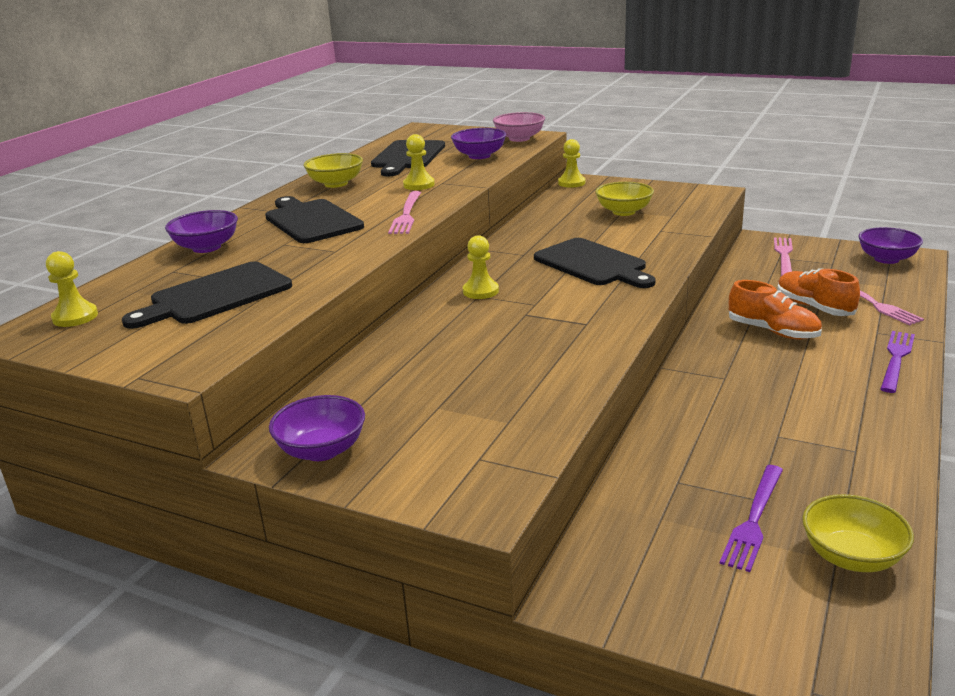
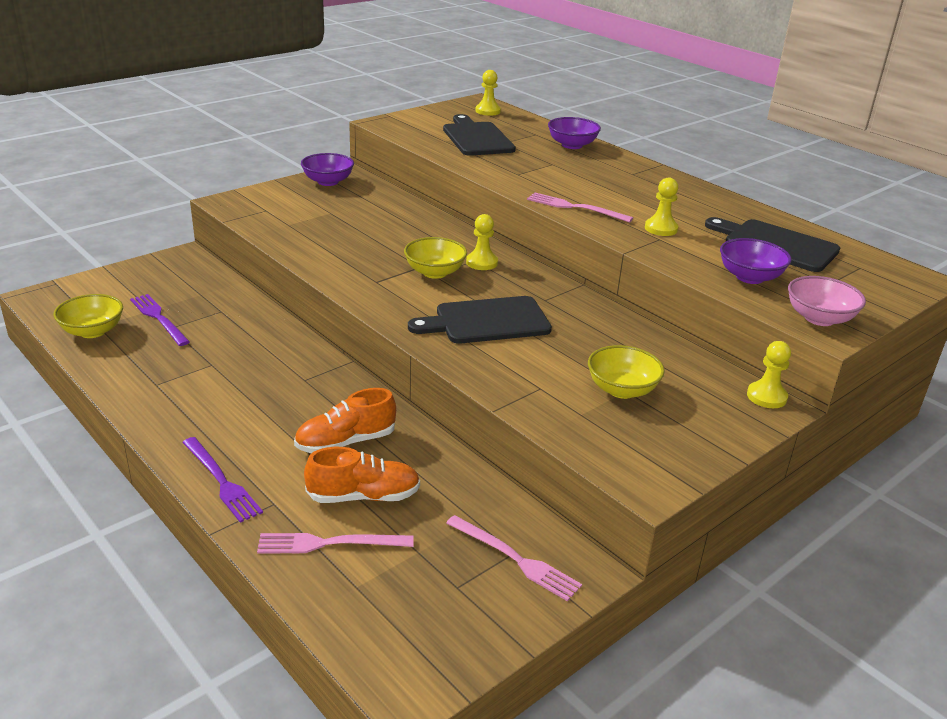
camera: 110 degrees right, 5 degrees up
black cutting board [265,196,364,243] -> none
yellow bowl [303,153,363,188] -> yellow bowl moved to [404,237,467,279]
purple bowl [858,227,923,264] -> none

